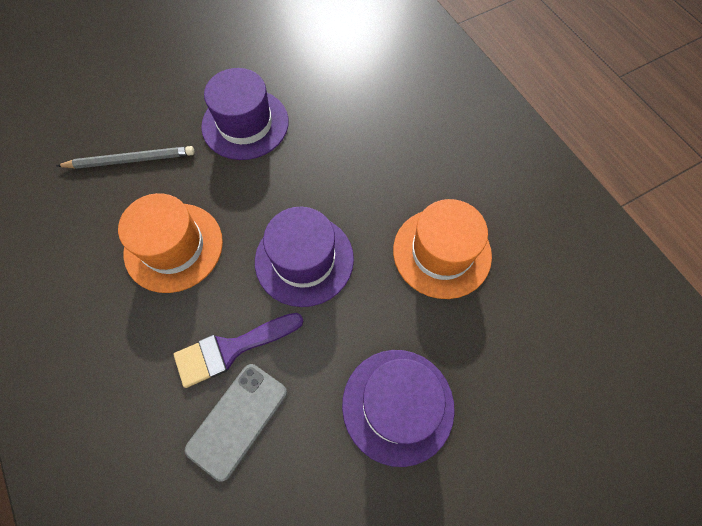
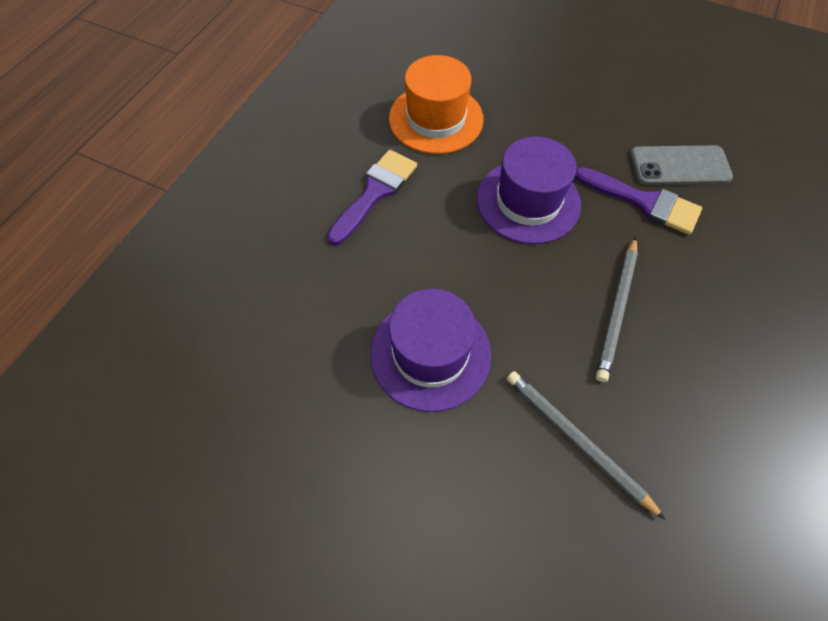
camera: 125 degrees left, 5 degrees down
orange hat [118,193,223,293] -> grey pencil [596,237,638,382]
purple hat [342,350,455,467] -> none
none -> purple brush [327,150,417,245]

